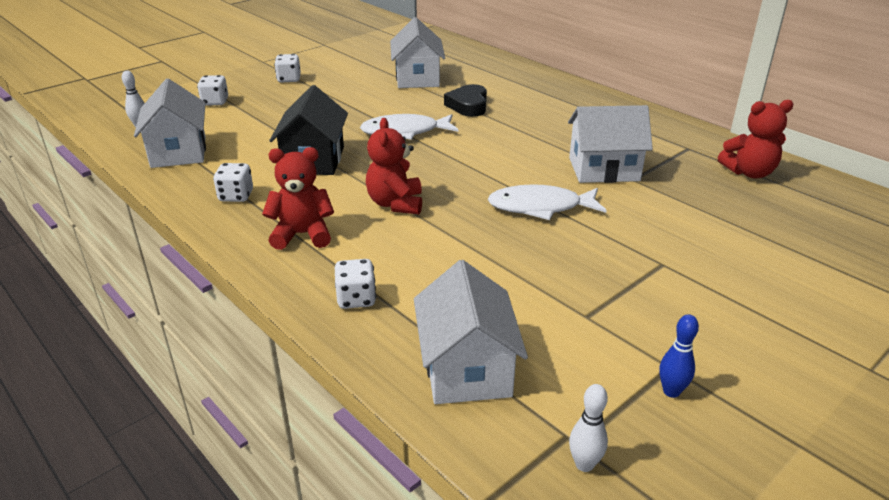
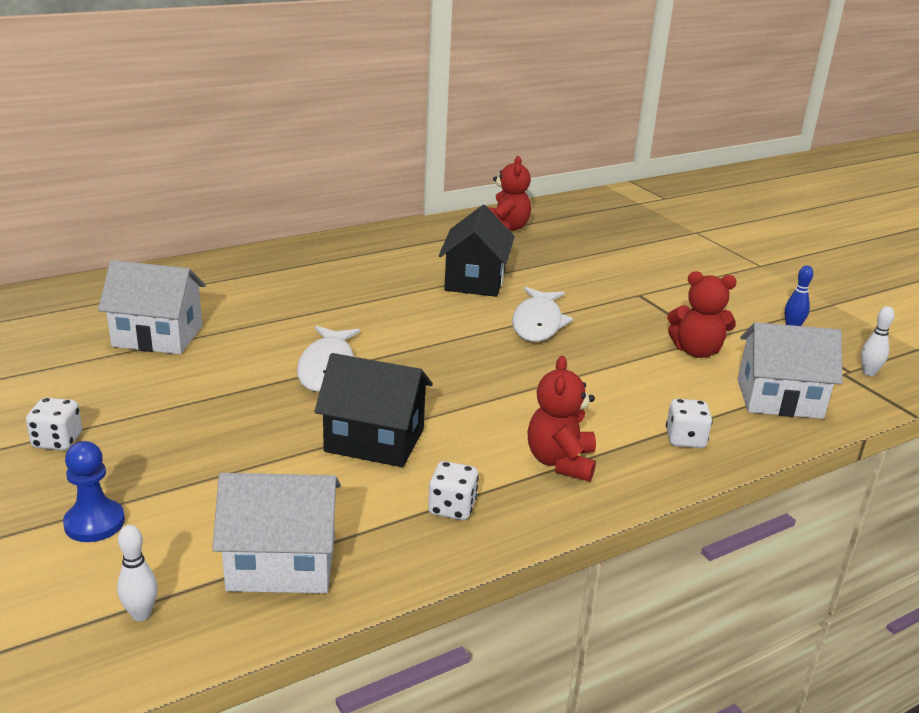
camera: 80 degrees left, 5 degrees down
white dice [197,75,228,106] -> blue pawn [63,441,125,542]
red teddy bear [366,118,422,214] -> red teddy bear moved to [667,271,737,358]
black heart [444,84,487,117] -> none
white house [568,105,653,183] -> black house [439,205,515,297]

